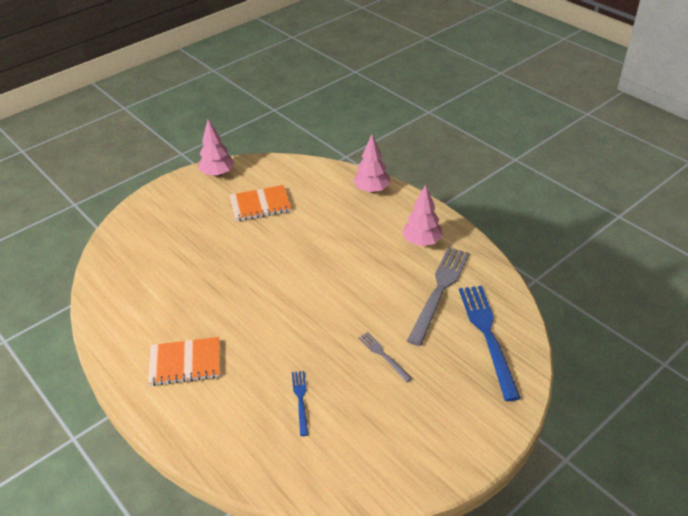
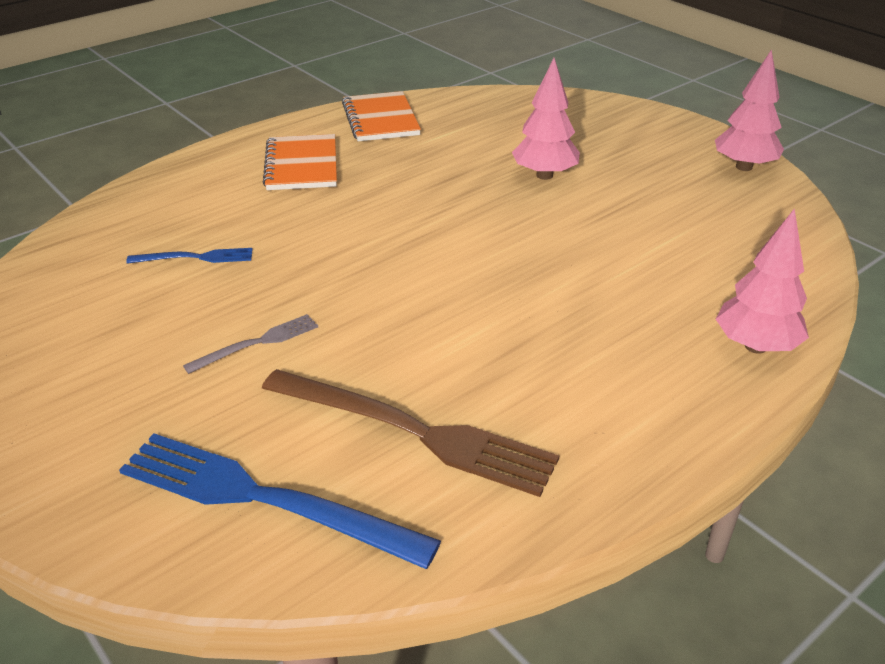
camera: 90 degrees right, 5 degrees down
orange notebook [229,185,291,221] -> orange notebook moved to [342,91,421,141]
pink tree [402,185,443,246] -> pink tree moved to [512,58,580,180]
grey fork [407,247,469,346] -> brown fork [262,369,559,497]
blue fork [459,286,521,401] -> blue fork turned 150 degrees counterclockwise [119,433,441,569]

